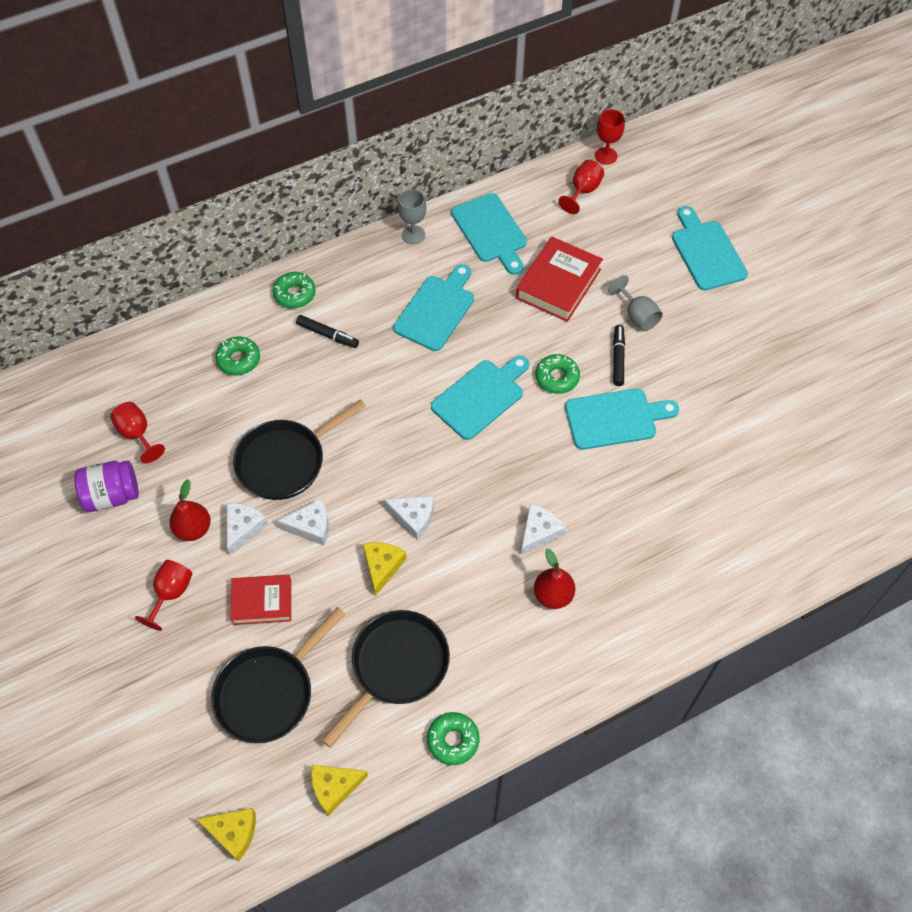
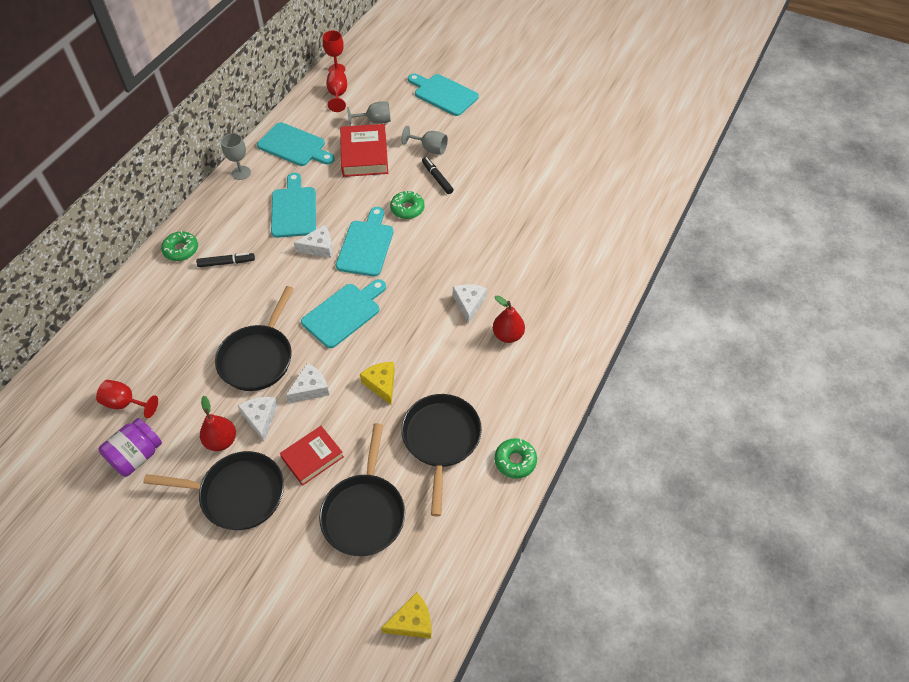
camera: 35 degrees left, 5 degrees down
red goblet [135,560,192,631] -> black pan [143,451,284,530]
green donut [215,337,260,375] -> none
yellow cheese [311,765,368,816] -> none
white cheese [384,496,433,540] -> white cheese moved to [294,225,332,258]
turquoise cutting board [565,389,679,450] -> turquoise cutting board moved to [301,279,386,348]
none -> grey goblet [347,102,391,126]

